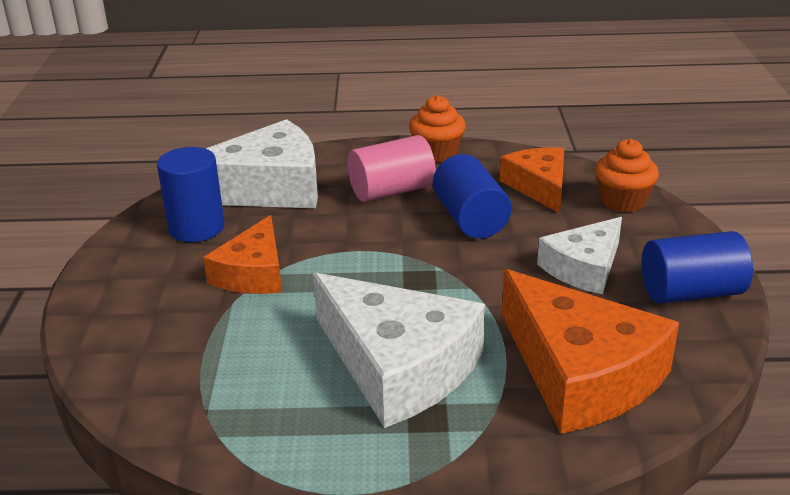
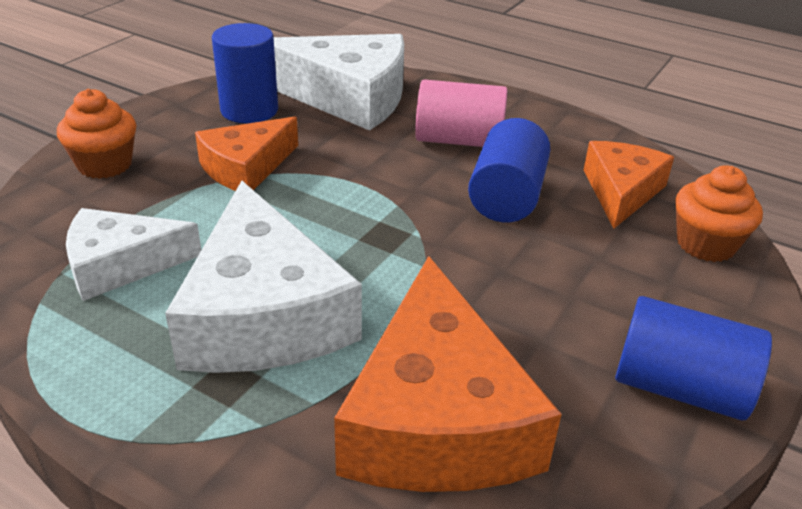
camera: 30 degrees right, 5 degrees up
orange cupcake [409,95,466,163] -> orange cupcake moved to [57,89,136,179]
white cheese [537,217,622,294] -> white cheese moved to [66,208,201,301]

